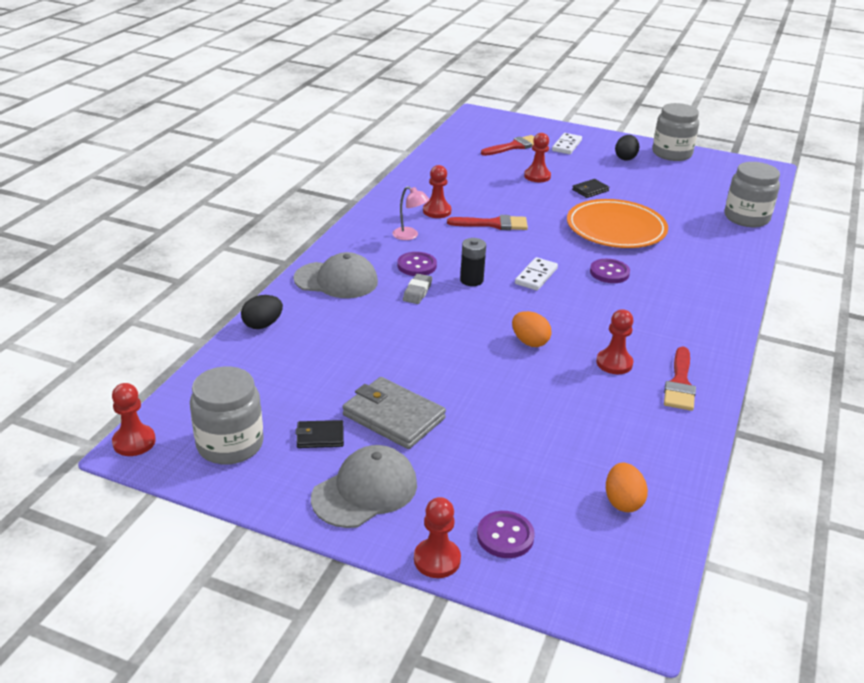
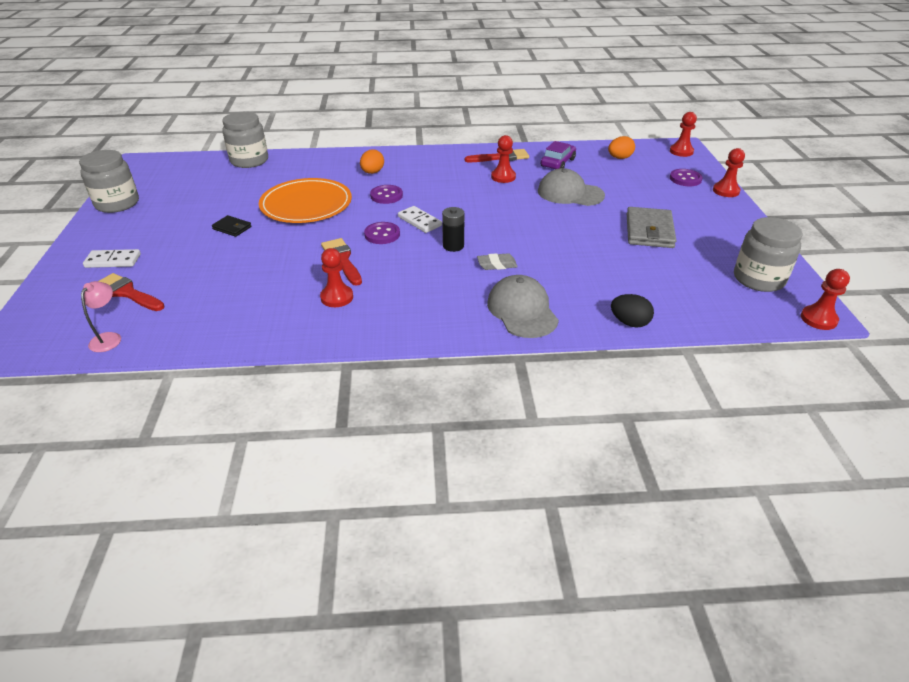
camera: 115 degrees left, 5 degrees up
black wallet [296,420,344,448] -> none
grey cap [311,445,417,528] -> grey cap moved to [538,168,605,206]
pink lamp [392,186,430,240] -> pink lamp moved to [81,281,121,352]
purple button [397,252,437,276] -> purple button moved to [364,222,400,244]
orange egg [512,311,552,347] -> orange egg moved to [360,149,384,174]
white domino [515,257,558,290] -> white domino turned 45 degrees clockwise [398,206,442,233]
red pawn [524,133,551,182] -> red pawn moved to [670,112,697,157]
black egg [615,135,639,160] -> none
none -> purple car [541,141,576,169]

